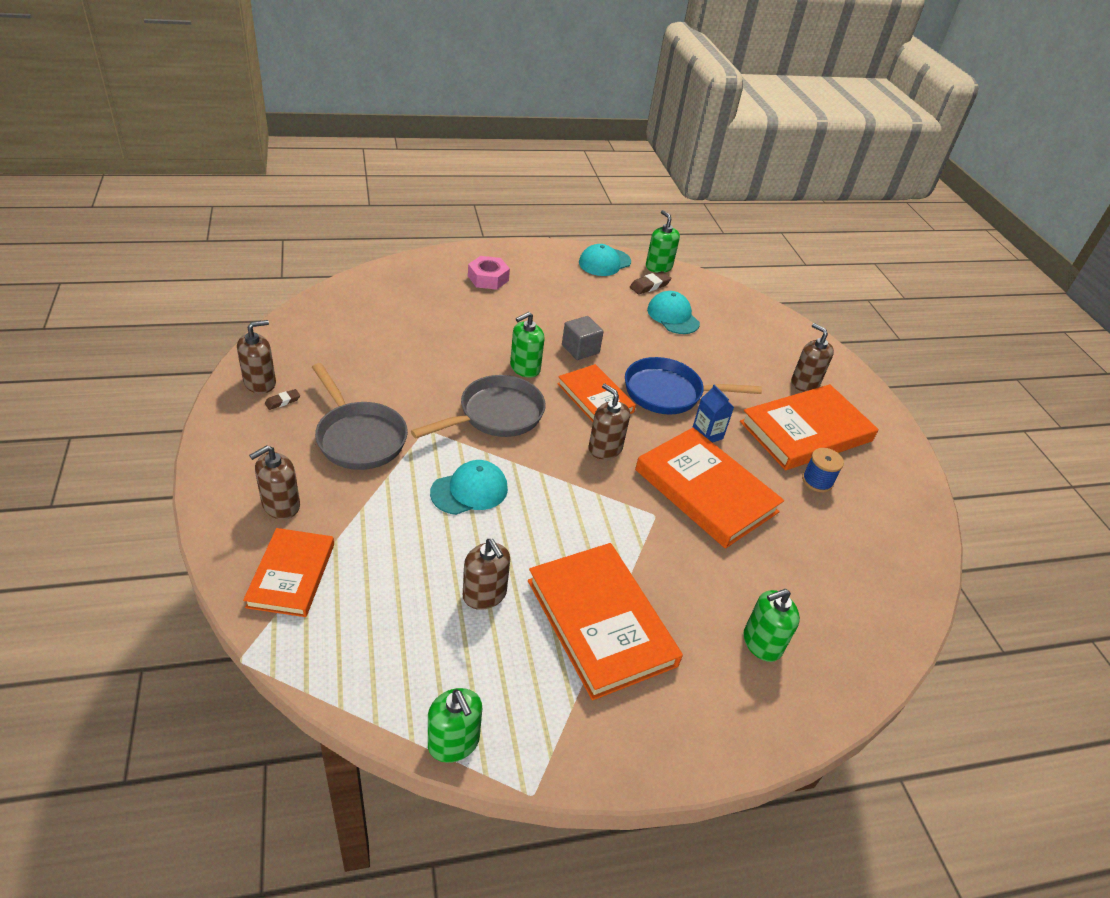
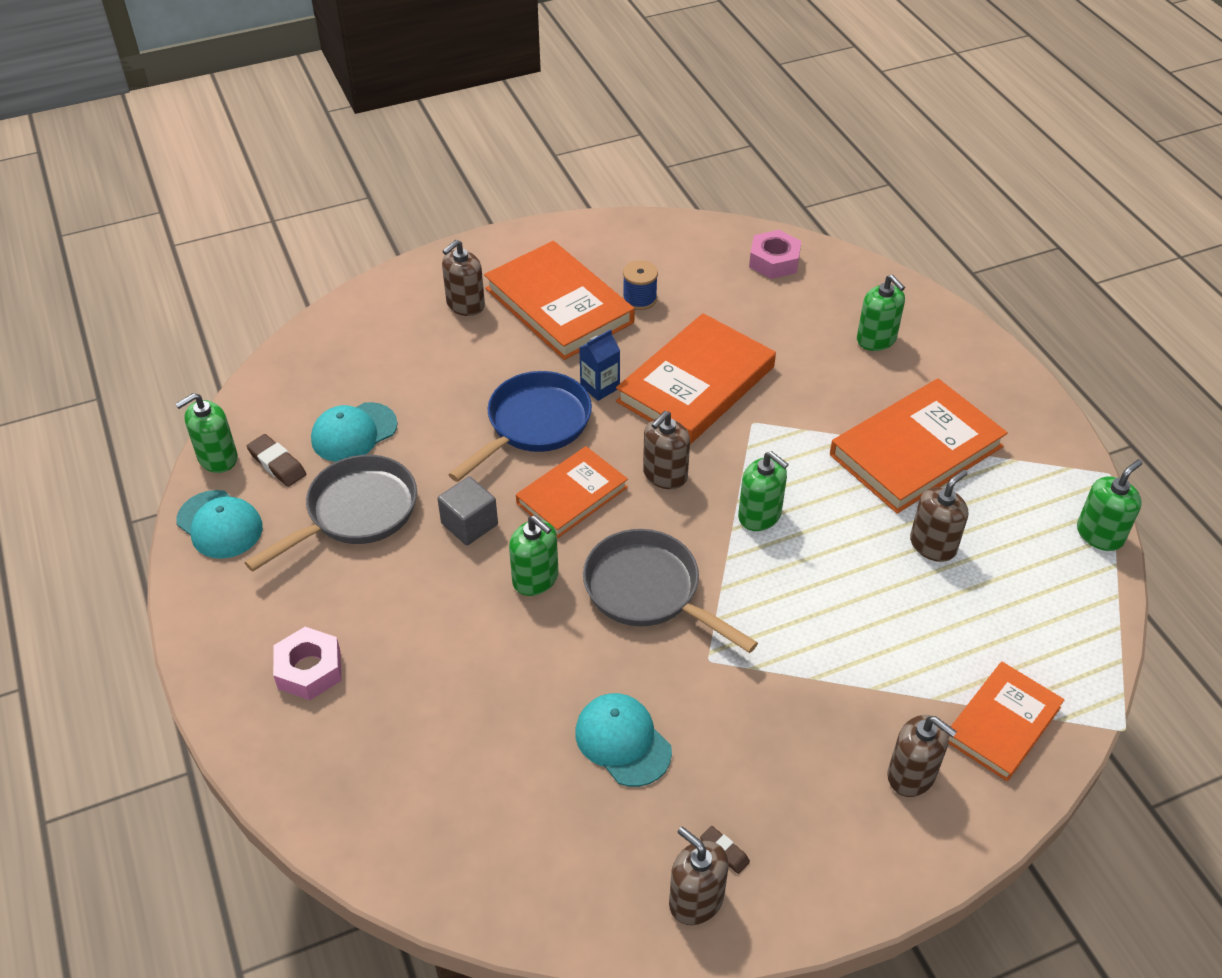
camera: 95 degrees left, 5 degrees up
orange book [243,528,334,617] -> orange book turned 45 degrees counterclockwise [948,662,1065,781]
grey pan [312,363,408,470] -> grey pan moved to [244,455,417,572]
turquoise cap [430,460,508,515] -> turquoise cap moved to [575,693,672,787]
blue pan [625,357,762,415] -> blue pan turned 135 degrees counterclockwise [448,371,592,482]
none -> green soap dispenser [738,451,789,531]
none -> pink nut [749,230,801,279]

